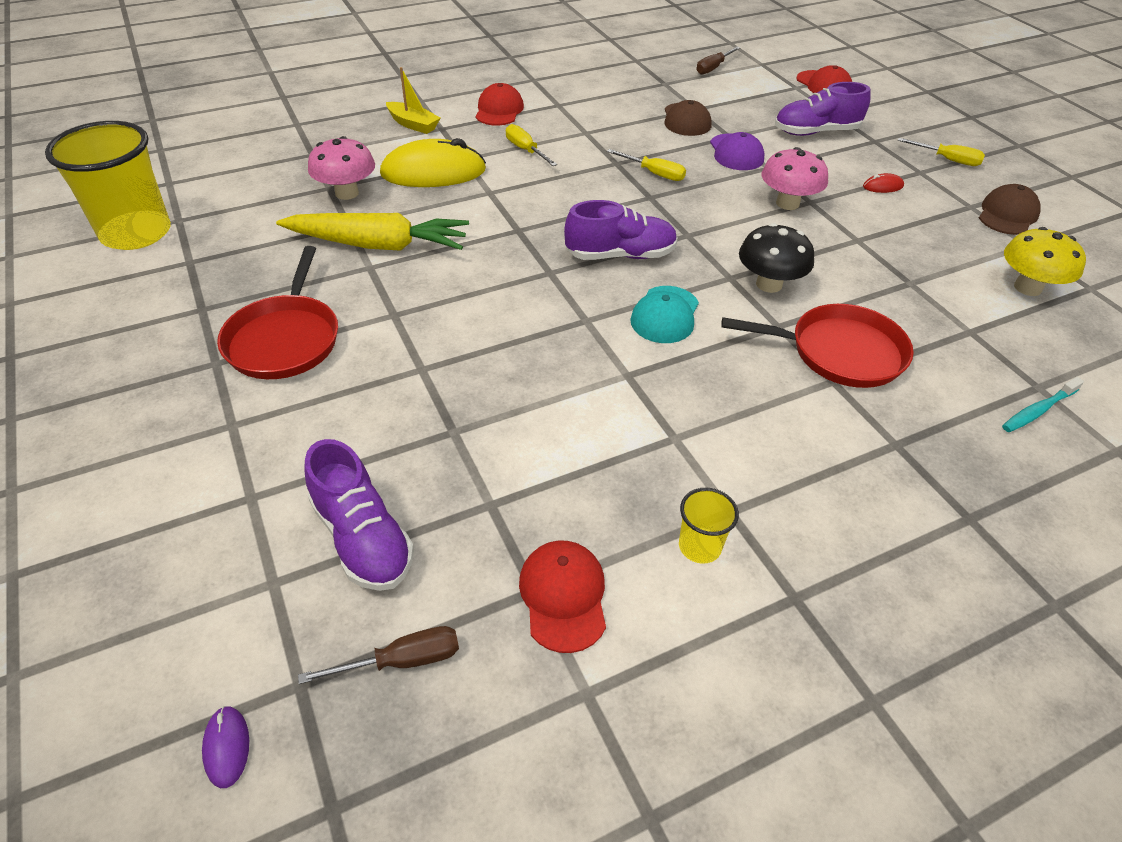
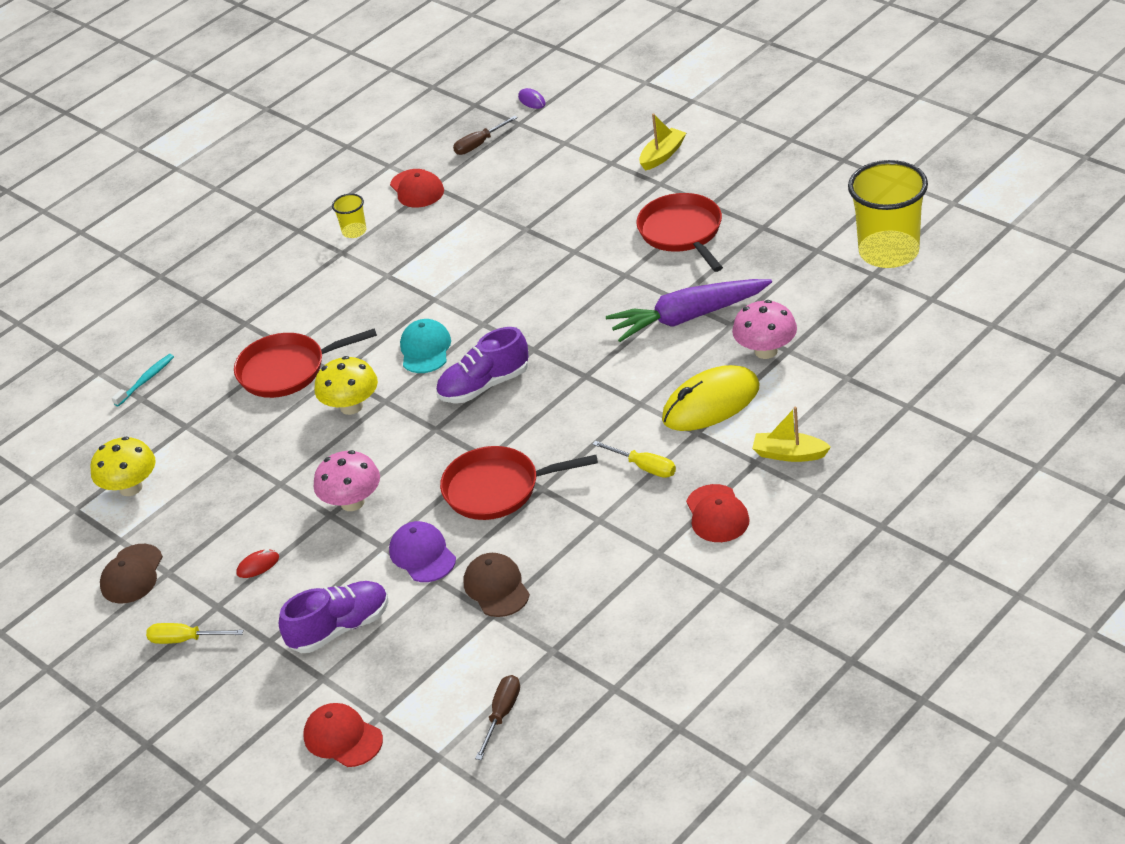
camera: 165 degrees right, 5 degrees down
yellow carrot [276,213,469,251] -> purple carrot [606,279,772,342]
purple shoe [304,439,414,591] -> none
yellow screwdriver [607,149,686,181] -> red pan [440,446,598,520]
black mushroom [739,223,814,293] -> yellow mushroom [315,356,378,415]
none -> yellow boat [639,114,686,171]

